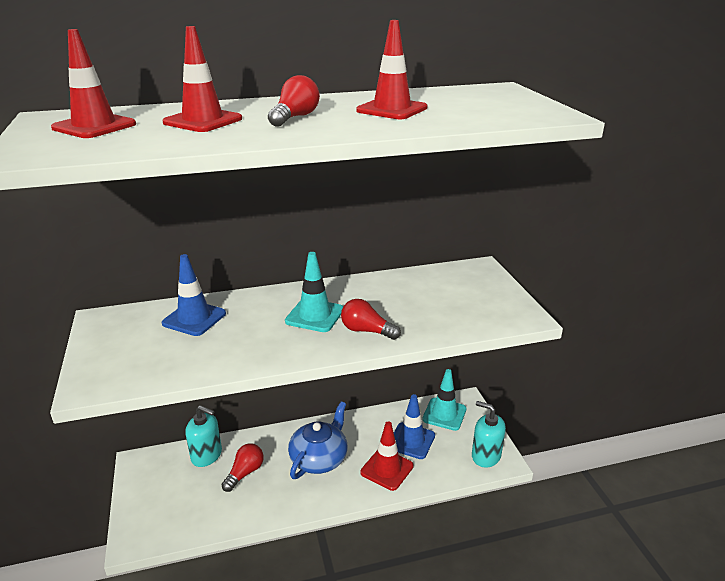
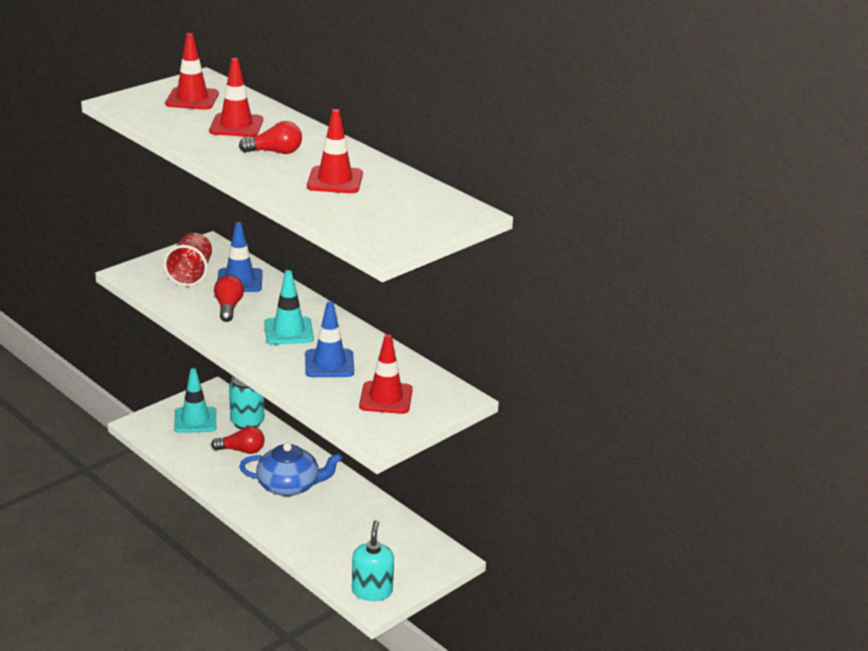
camera: 60 degrees right, 0 degrees up
turquoise soap dispenser [185,405,222,467] -> turquoise can [229,376,264,429]
red light bulb [341,299,401,340] -> red light bulb moved to [214,275,244,322]
red traffic cone [360,421,414,491] -> red traffic cone moved to [359,334,413,414]
blue traffic cone [394,394,435,459] -> blue traffic cone moved to [305,301,354,377]
turquoise traffic cone [422,369,466,431] -> turquoise traffic cone moved to [174,368,216,433]
none -> red cup [164,233,212,286]

